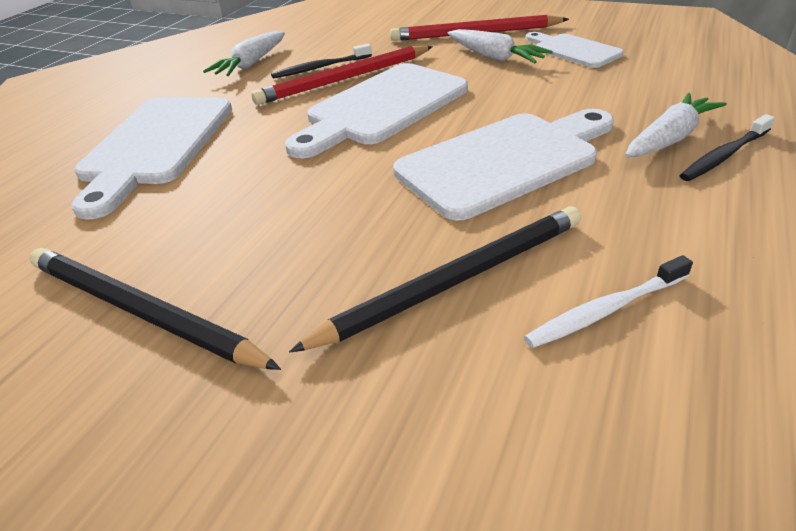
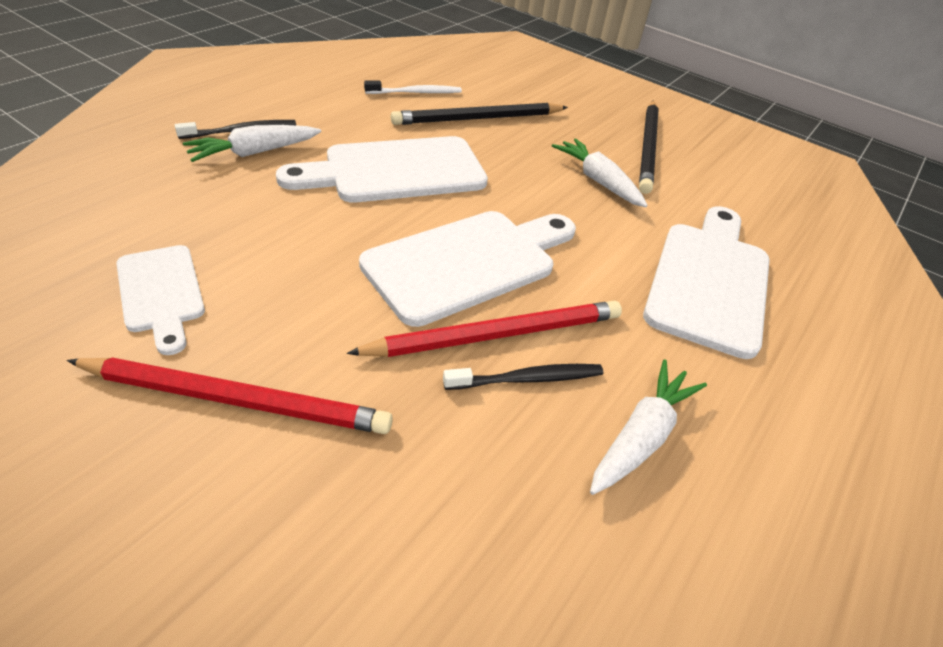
camera: 175 degrees left, 5 degrees up
black pencil [30,248,281,370] -> black pencil turned 60 degrees clockwise [639,101,659,194]
white carrot [448,29,553,63] -> white carrot moved to [552,138,648,207]

